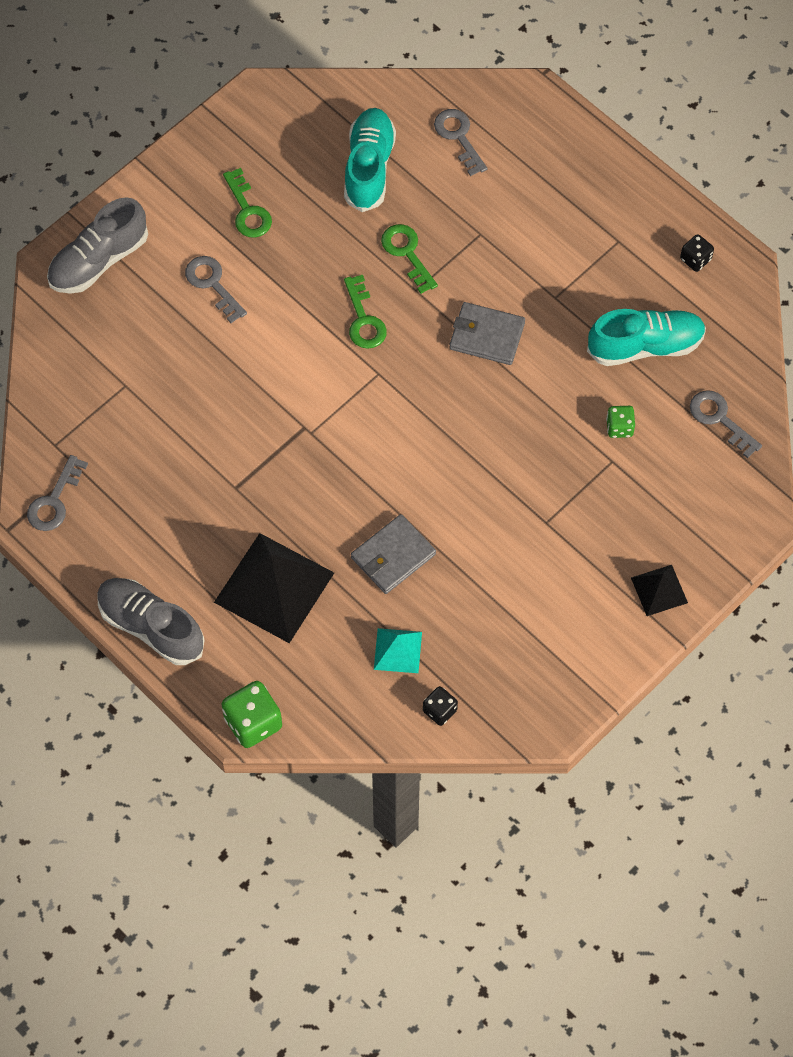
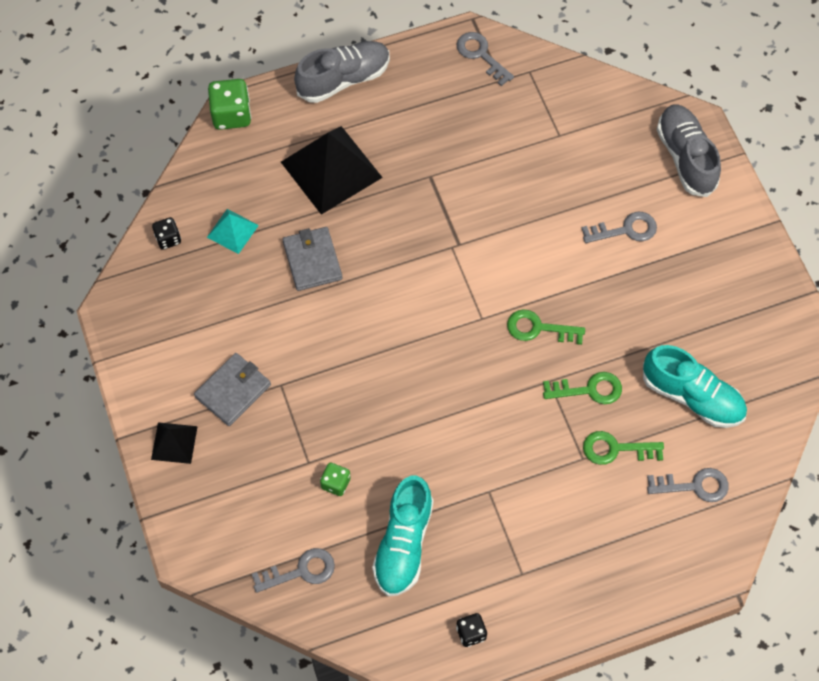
camera: 115 degrees right, 0 degrees up
green key [223,168,272,238] -> green key moved to [583,431,664,465]
grey wallet [449,302,525,365] -> grey wallet moved to [194,353,271,426]

